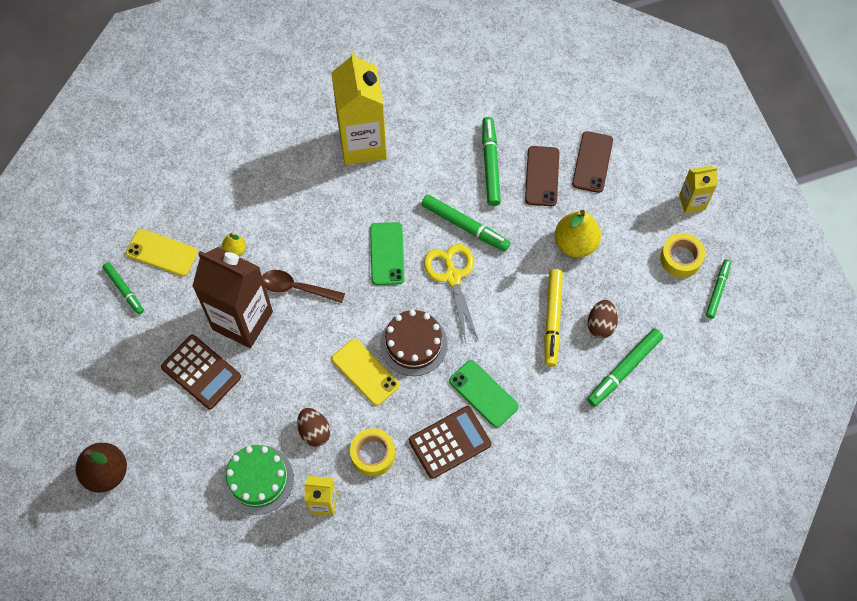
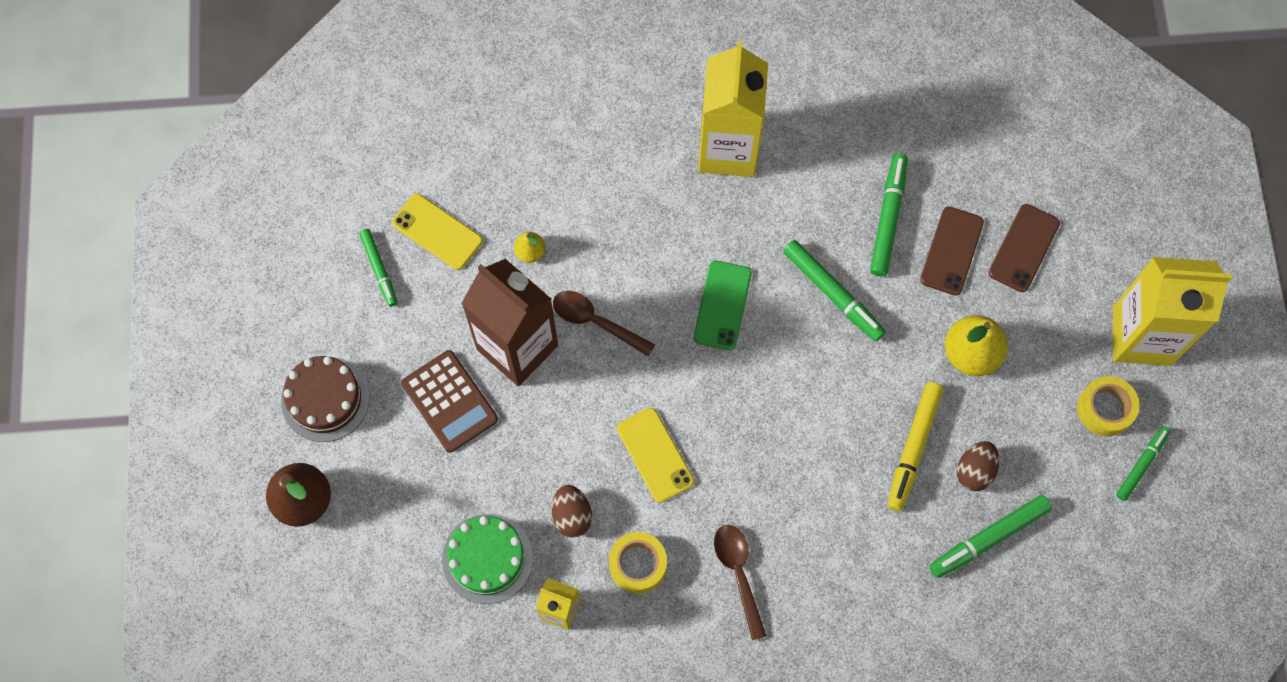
camera: 15 degrees right, 5 degrees up
brown cake [380,310,448,376] -> brown cake moved to [281,356,370,442]
brown calculator [409,406,491,479] -> brown spoon [714,525,767,641]
yellow scissors [424,244,478,343] -> none
green phone [449,360,519,428] -> none
yellow carton [679,166,718,214] -> yellow carton [1113,257,1232,366], size x1.99

